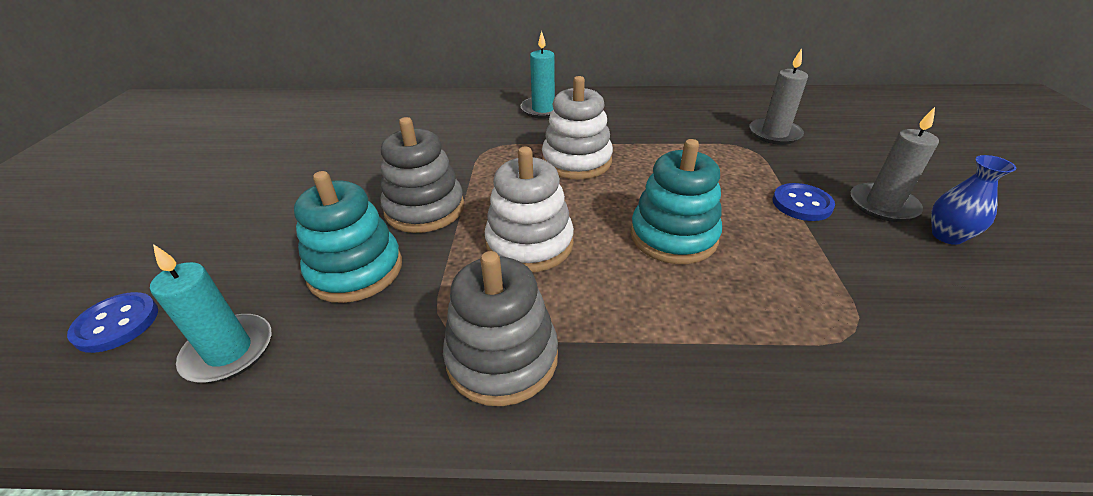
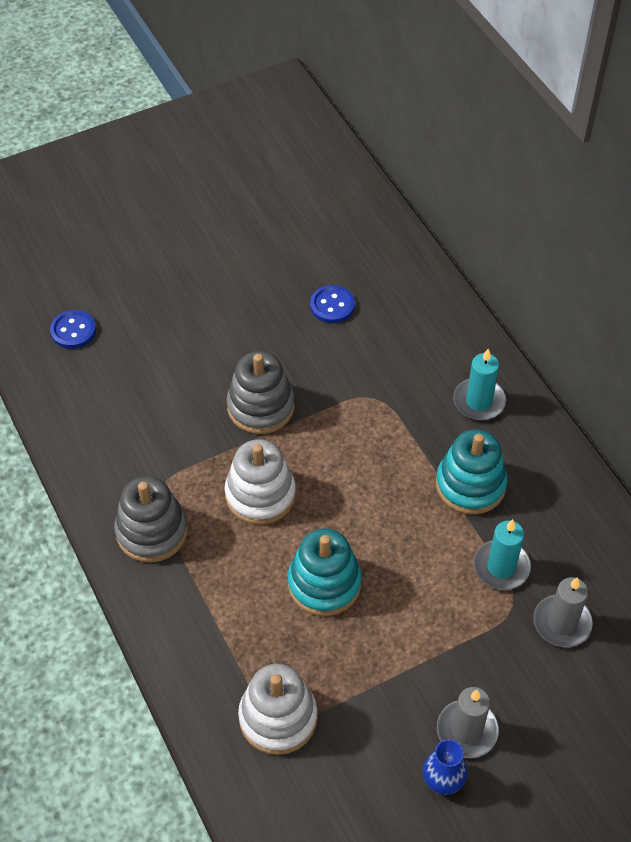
camera: 60 degrees right, 15 degrees up
turquoise candle [150,244,271,383] -> turquoise candle moved to [473,519,531,590]
turquoise stacking toy [294,171,402,303] -> turquoise stacking toy moved to [436,429,508,515]
white stacking toy [542,76,613,180] -> white stacking toy moved to [238,664,318,755]
blue button [772,183,835,221] -> blue button moved to [310,285,355,323]

